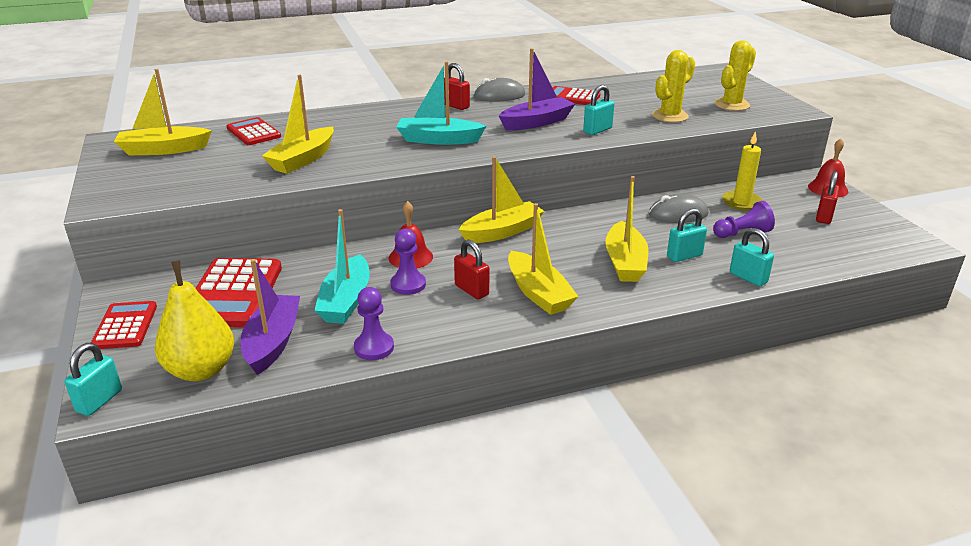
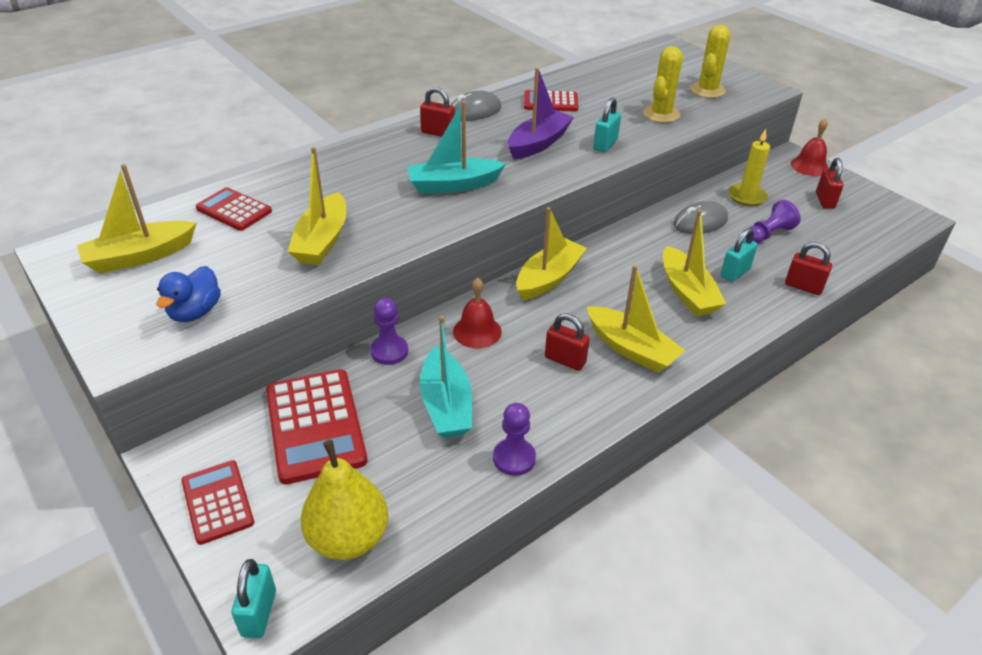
camera: 20 degrees left, 10 degrees up
purple boat [241,259,300,375] -> none
purple pawn [390,229,426,295] -> purple pawn moved to [370,298,408,365]
turquoise padlock [730,228,774,287] -> red padlock [785,242,832,295]
none -> blue duck [156,266,221,322]

